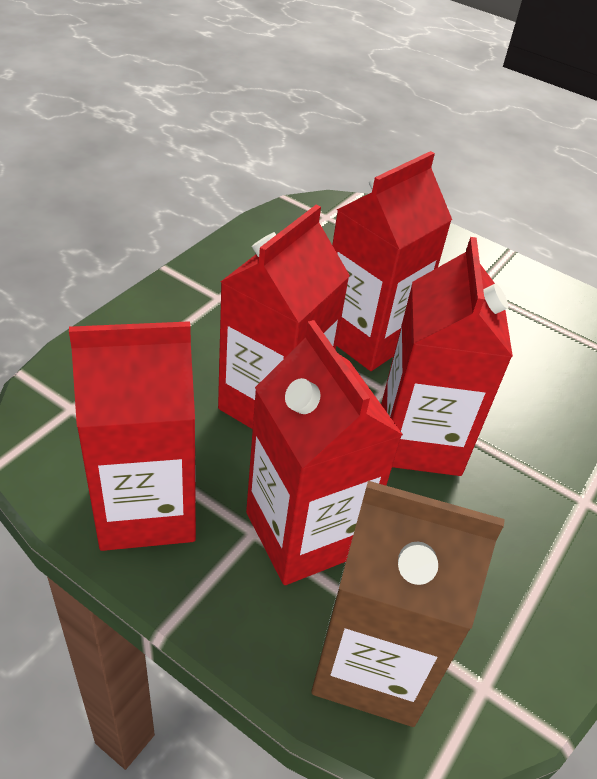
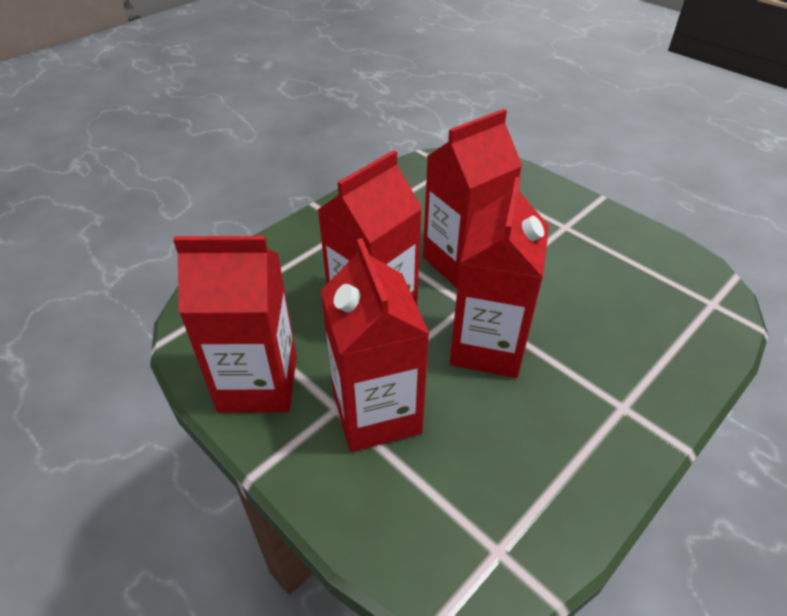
camera: 15 degrees right, 0 degrees up
brown carton [311,481,505,727] -> none

